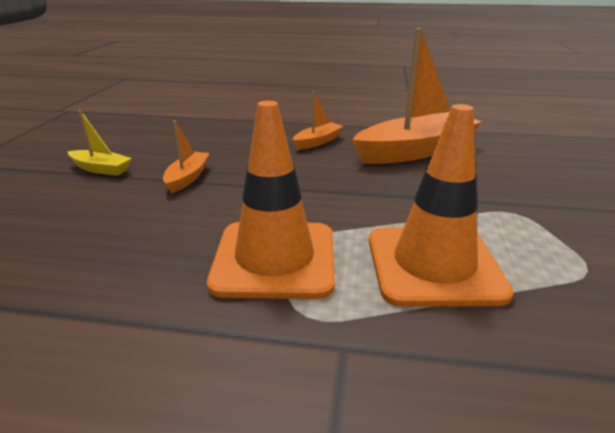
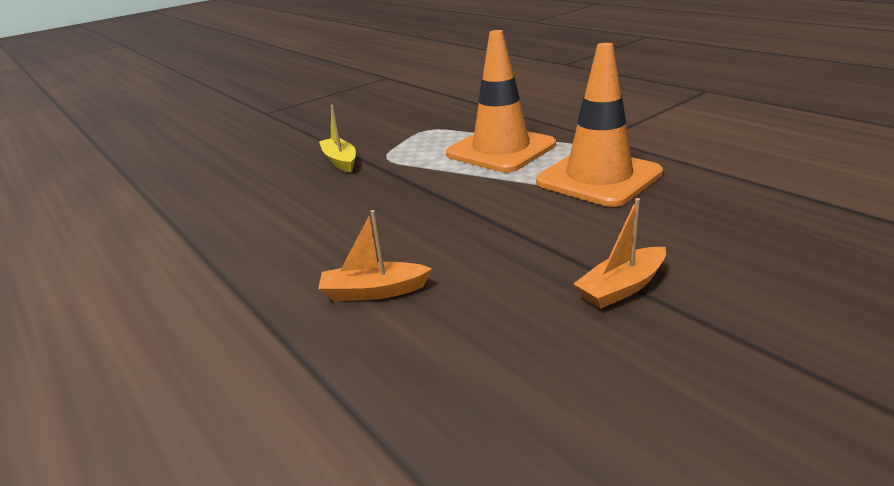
camera: 135 degrees left, 0 degrees up
yellow boat [68,110,132,176] -> yellow boat moved to [319,105,356,172]
orange boat [352,28,482,164] -> none

